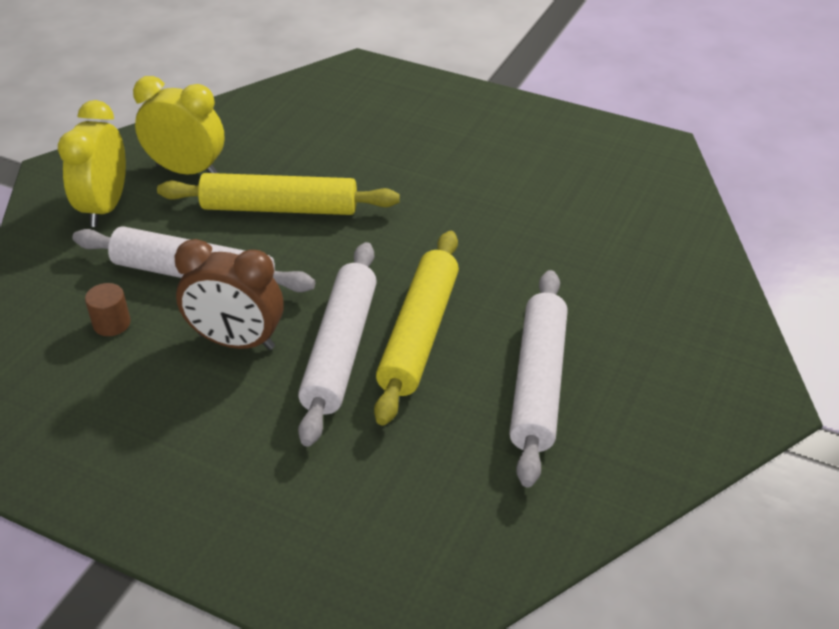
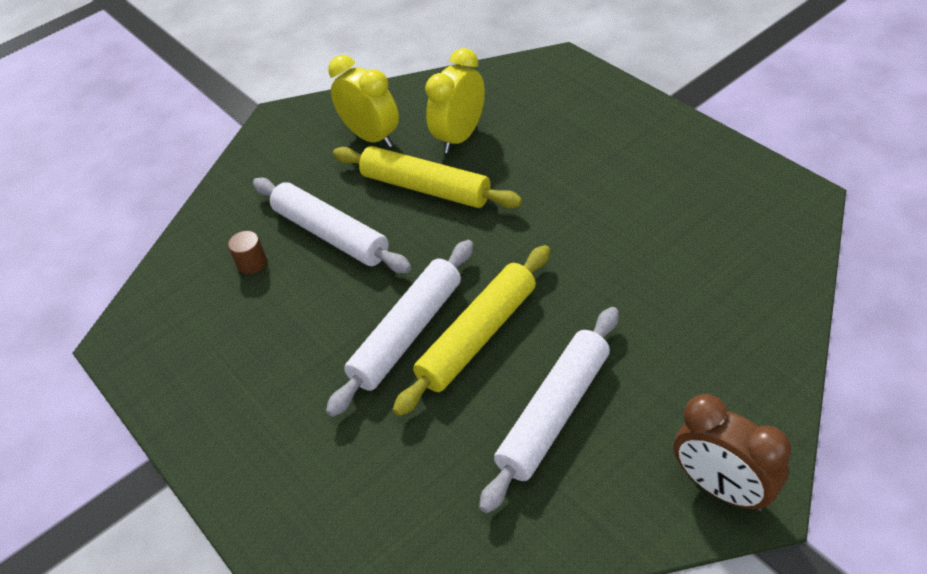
camera: 30 degrees right, 5 degrees up
yellow clock [58,100,126,227] -> yellow clock moved to [425,48,485,153]
brown clock [174,239,284,350] -> brown clock moved to [674,394,791,511]

